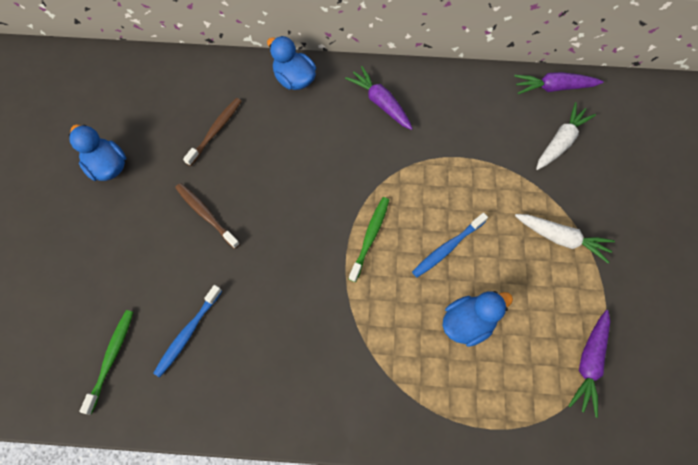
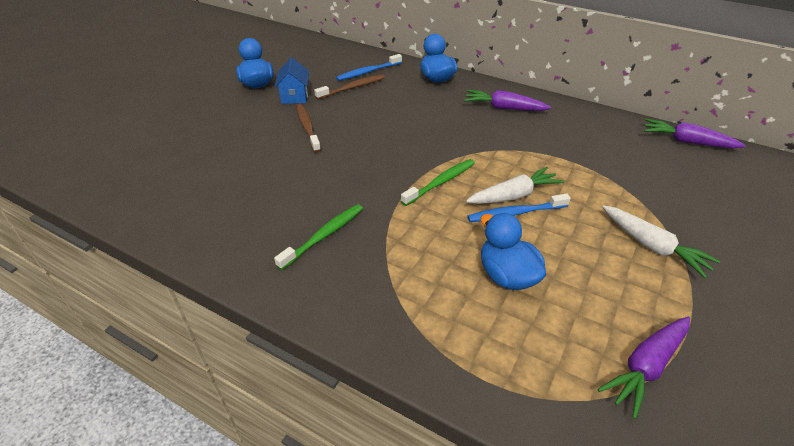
camera: 25 degrees right, 25 degrees down
green toothbrush [79,310,133,414] -> green toothbrush moved to [274,204,363,270]
blue toothbrush [153,285,222,377] -> blue toothbrush moved to [336,54,402,81]
purple carrot [345,66,413,130] -> purple carrot turned 60 degrees counterclockwise [464,90,551,111]
blue duck [443,291,513,347] -> blue duck turned 120 degrees counterclockwise [481,213,546,290]
white carrot [536,102,596,170] -> white carrot moved to [466,167,564,204]
none -> blue house [275,58,309,104]

